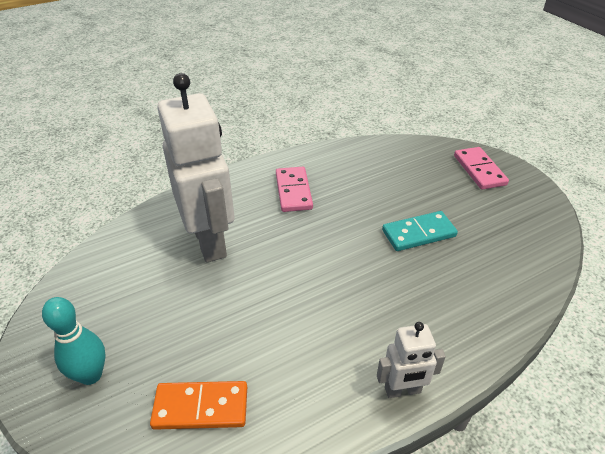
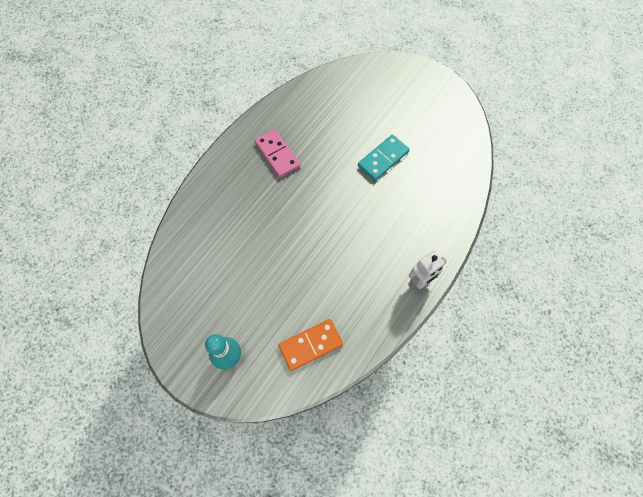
camera: 25 degrees left, 25 degrees up
white robot [157,73,235,263] -> none
pink domino [454,147,509,190] -> none

